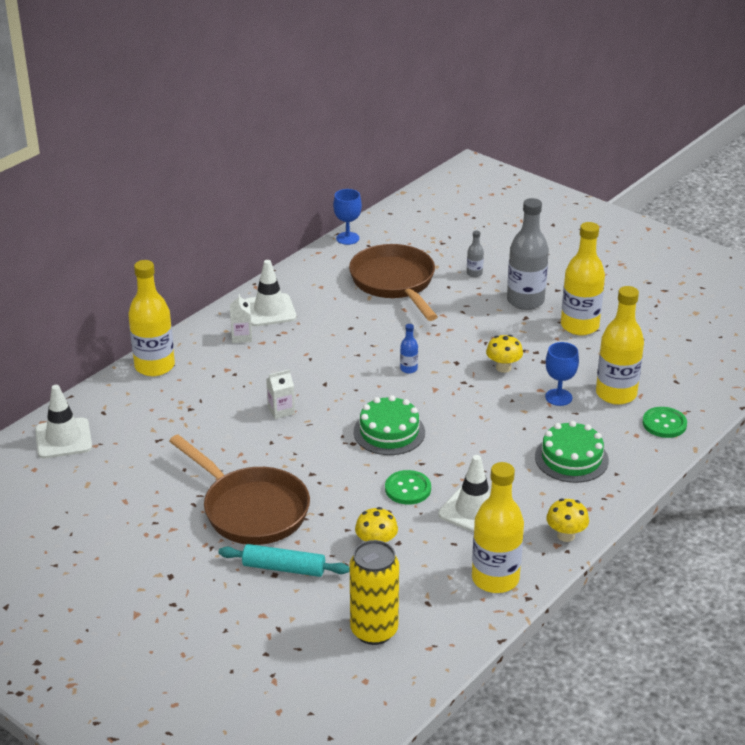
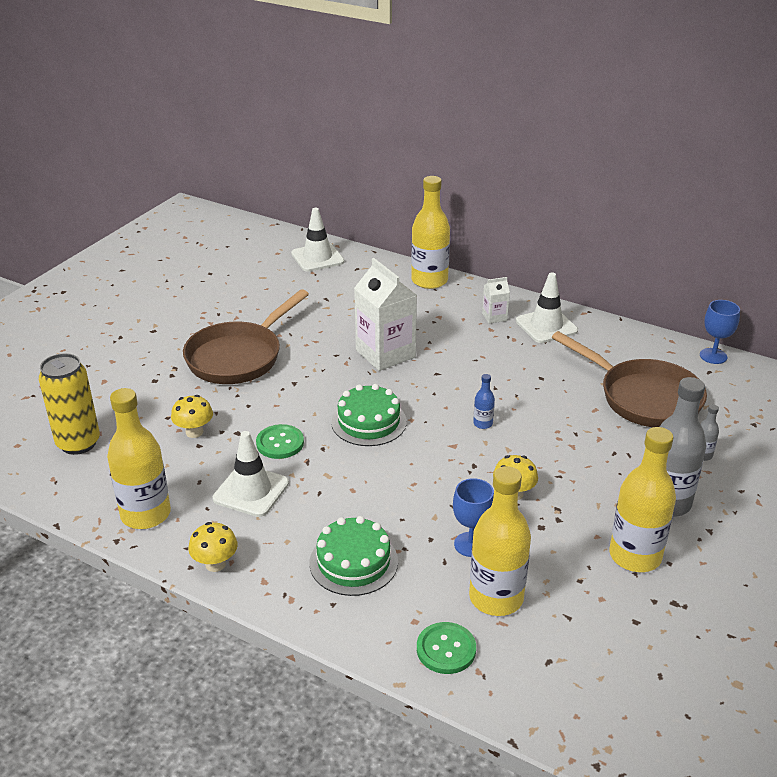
camera: 80 degrees right, 0 degrees up
turquoise rolling pin [219,544,350,577] -> none
white carton [266,369,295,419] -> white carton [354,258,417,371], size x2.10
brown pan [349,244,438,321] -> brown pan turned 75 degrees clockwise [552,331,707,427]

